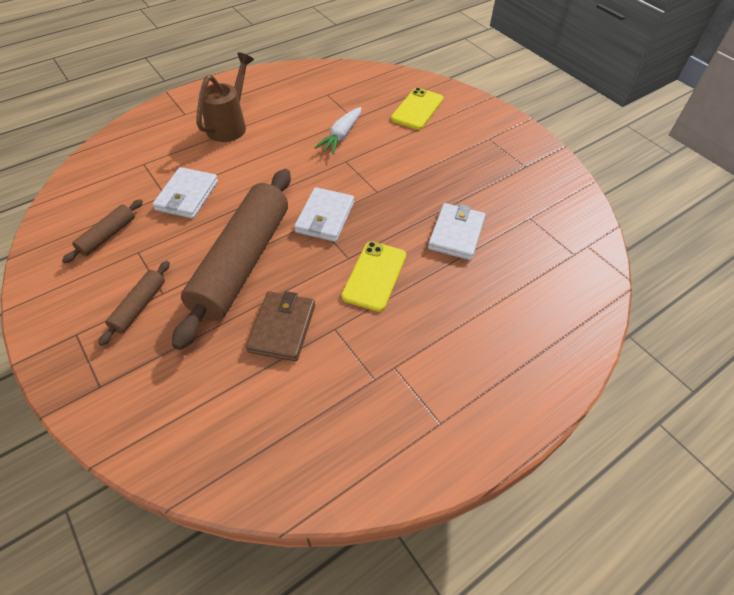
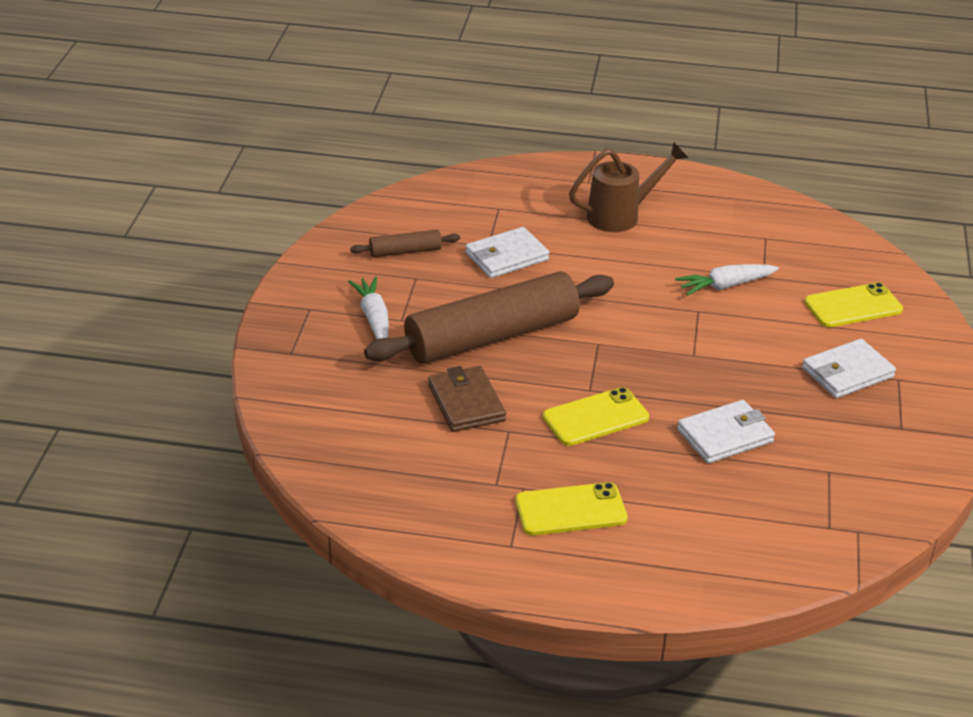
camera: 45 degrees right, 15 degrees down
brown rolling pin [98,261,170,346] -> white carrot [348,277,389,339]
brown wallet [246,291,315,361] -> brown wallet turned 75 degrees counterclockwise [428,366,506,432]
white wallet [294,187,354,242] -> white wallet moved to [802,339,896,398]
none -> yellow phone [515,482,628,535]

